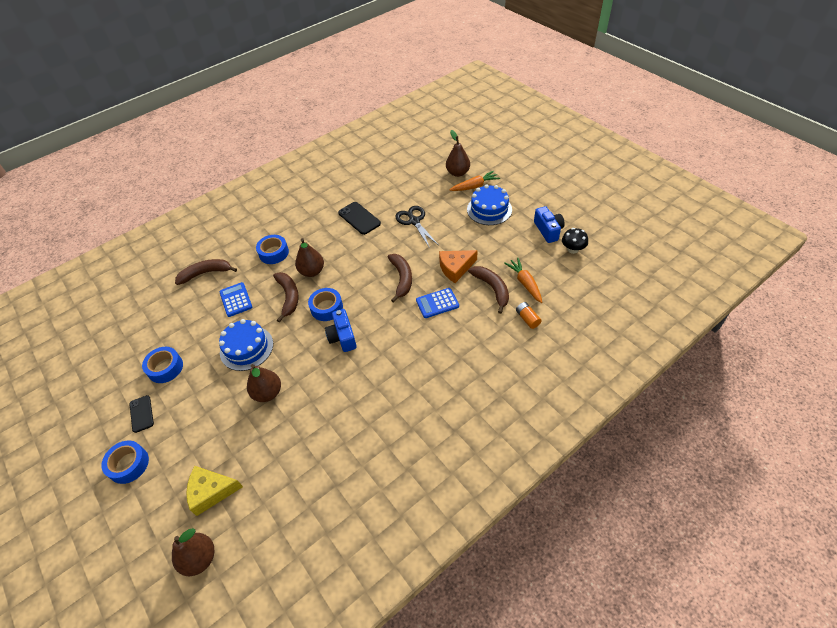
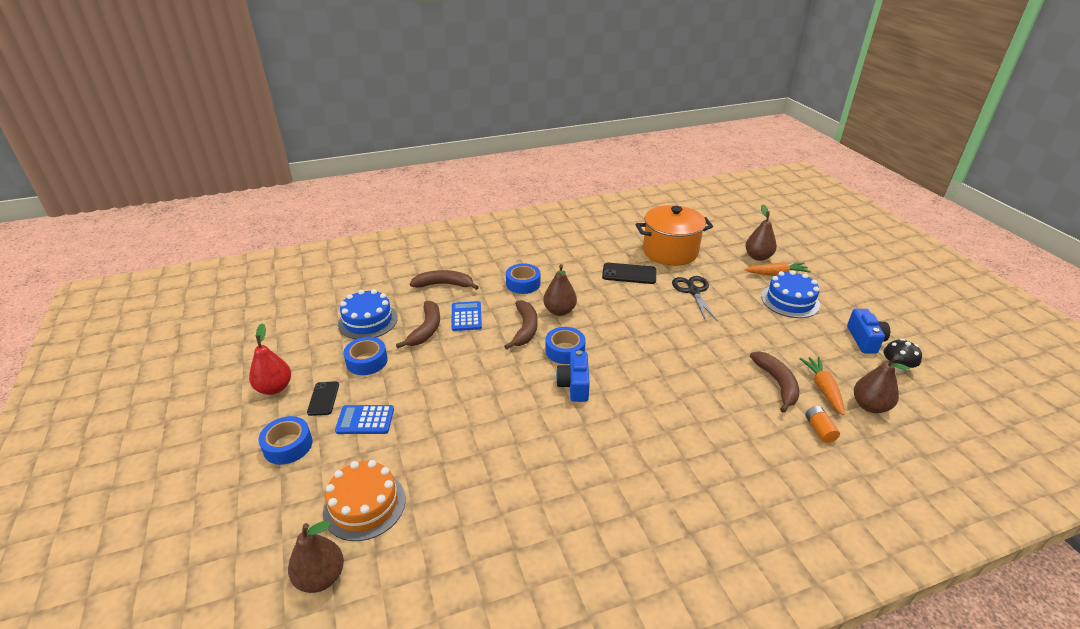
camera: 15 degrees right, 15 degrees down
yellow cheese [186,466,243,516] -> orange cake [323,460,406,541]
blue cake [219,319,273,371] -> blue cake moved to [338,289,398,339]
brown pear [247,364,281,402] -> brown pear moved to [854,356,910,413]
black phone [338,202,381,235] -> black phone turned 60 degrees counterclockwise [602,263,656,284]
brown banana [388,254,412,303] -> brown banana moved to [396,301,440,348]
blue calculator [416,288,459,318] -> blue calculator moved to [335,405,394,434]
orange cheese [439,250,478,283] -> none
none -> red pear [249,323,291,395]
none -> orange pot [636,205,713,266]

